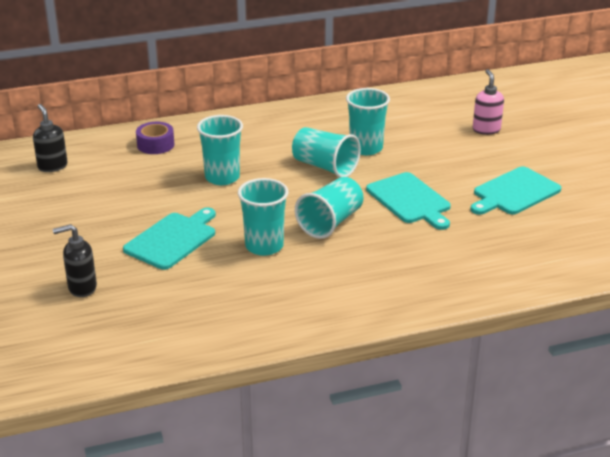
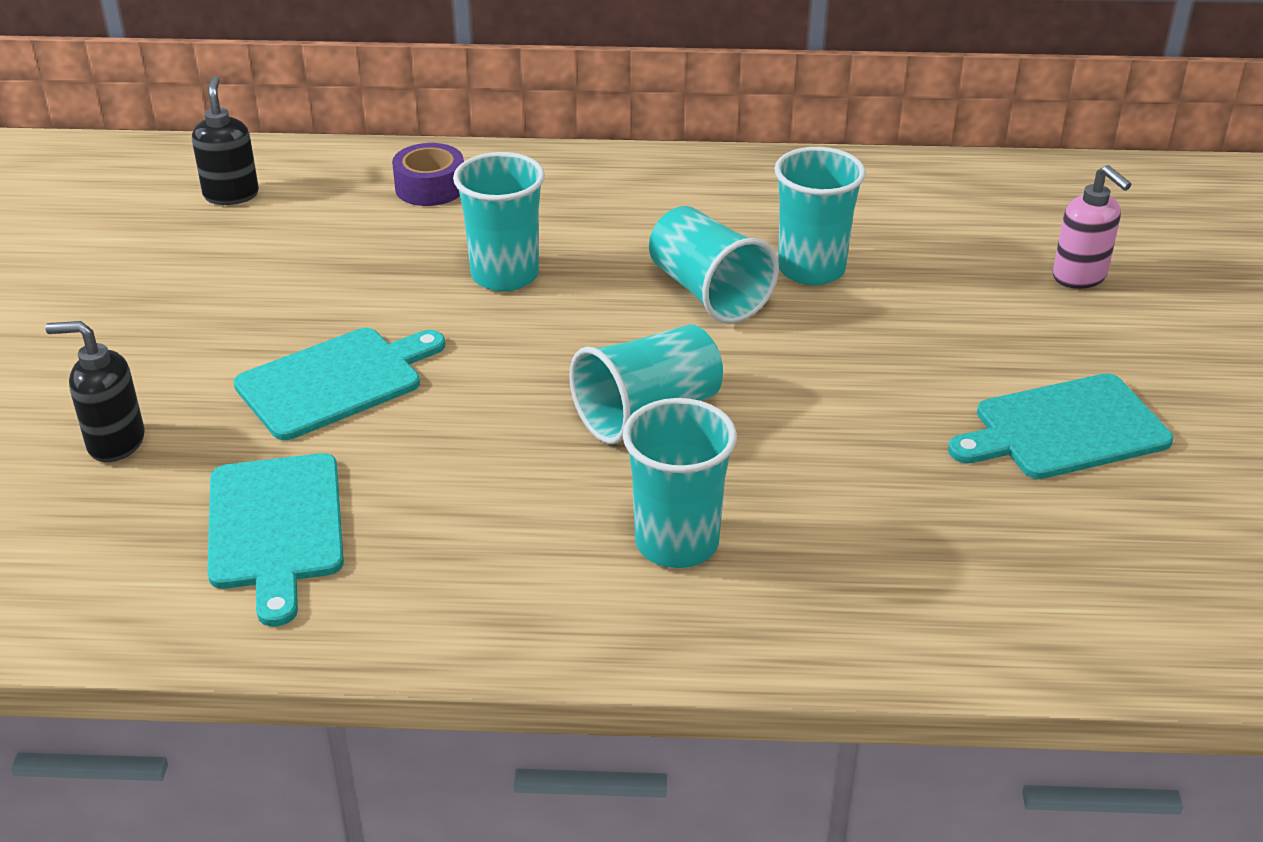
camera: 20 degrees right, 5 degrees up
turquoise cup [238,178,289,256] -> turquoise cup moved to [623,398,737,568]
turquoise cutting board [366,172,451,230] -> turquoise cutting board moved to [208,453,344,626]
pink soap dispenser [473,69,504,135] -> pink soap dispenser turned 135 degrees clockwise [1053,165,1132,289]

